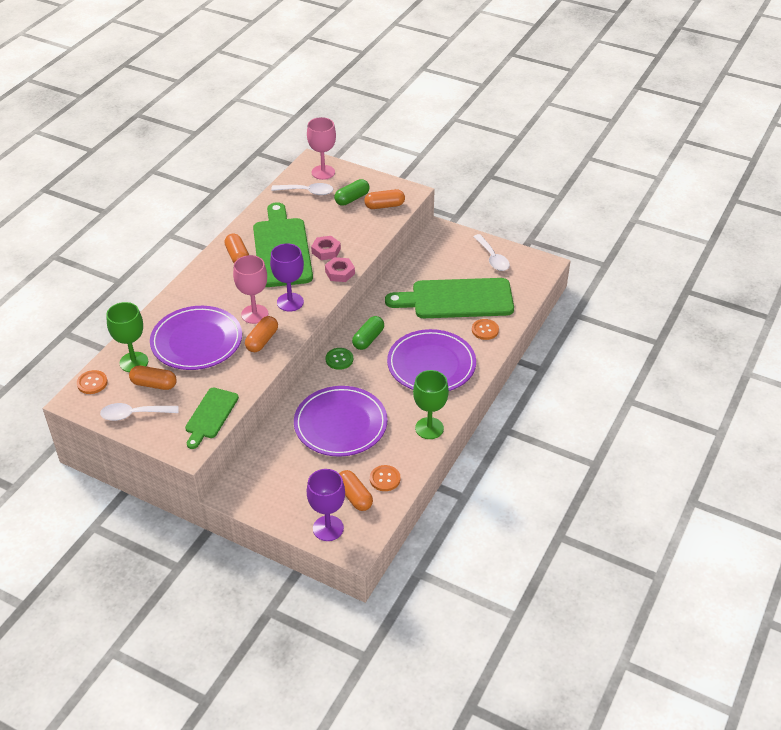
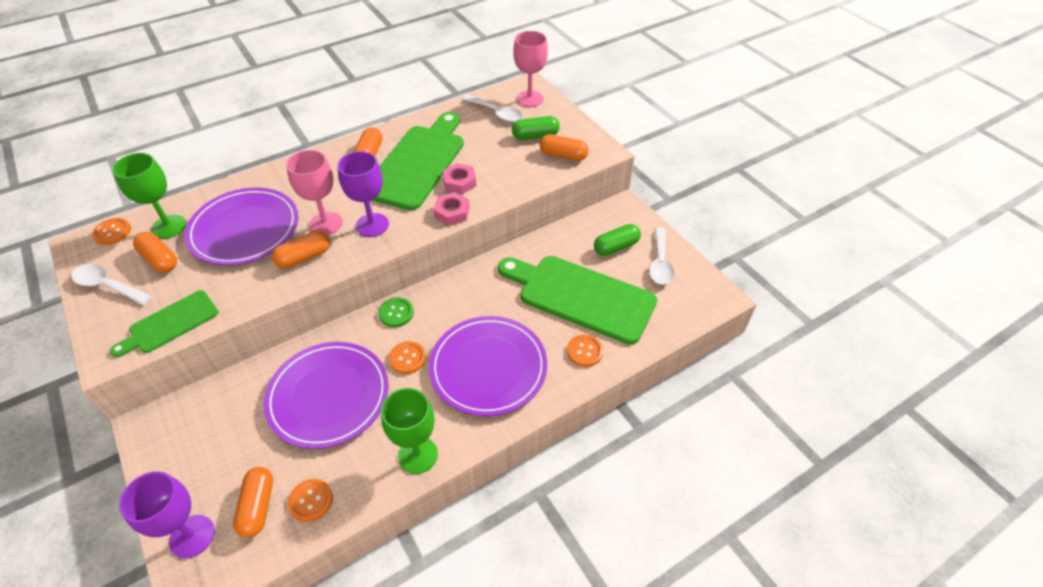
camera: 30 degrees right, 5 degrees up
green capsule [352,316,384,350] -> green capsule moved to [594,224,641,256]
none -> orange button [389,341,426,374]

